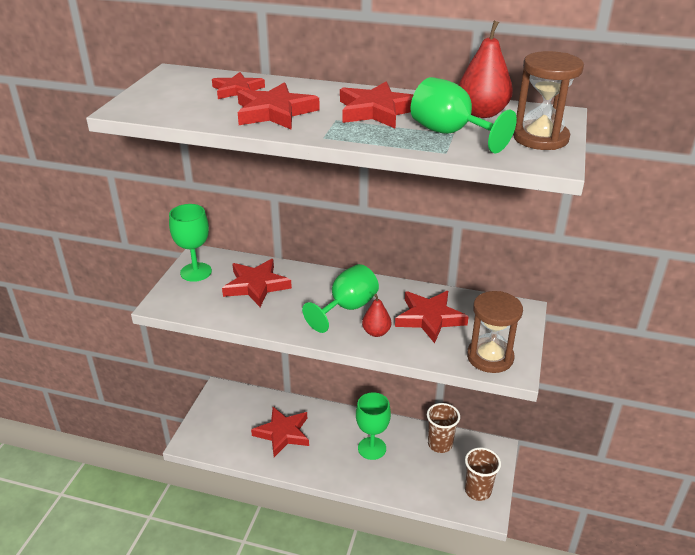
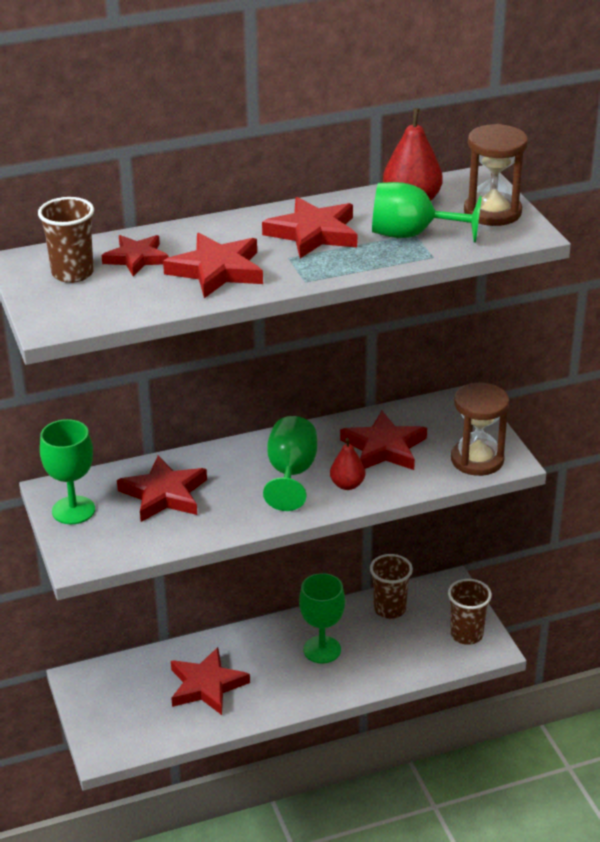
camera: 35 degrees left, 0 degrees up
none -> brown cup [38,197,94,283]

